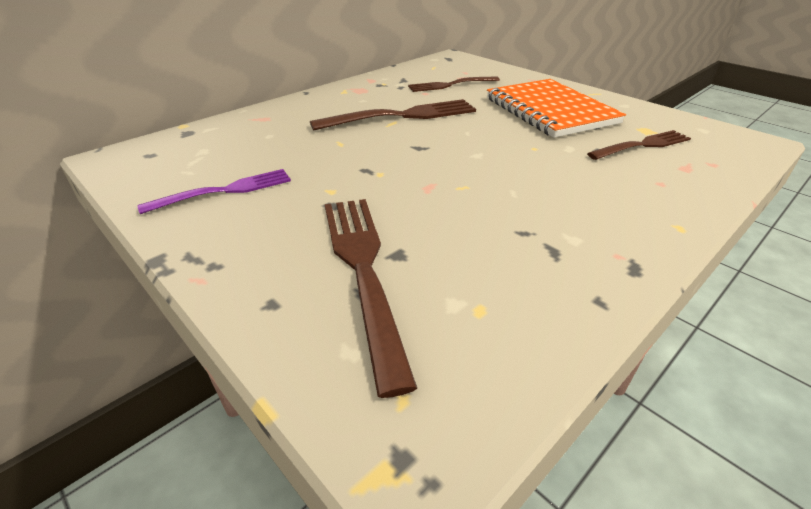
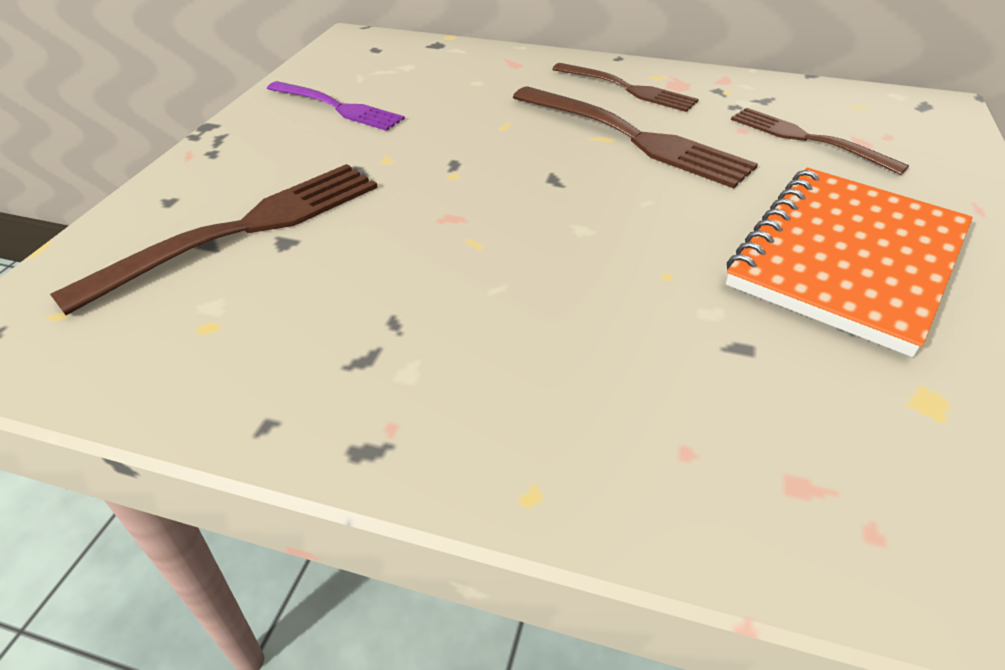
camera: 60 degrees right, 5 degrees up
brown fork [587,130,691,160] -> brown fork moved to [552,63,699,112]

